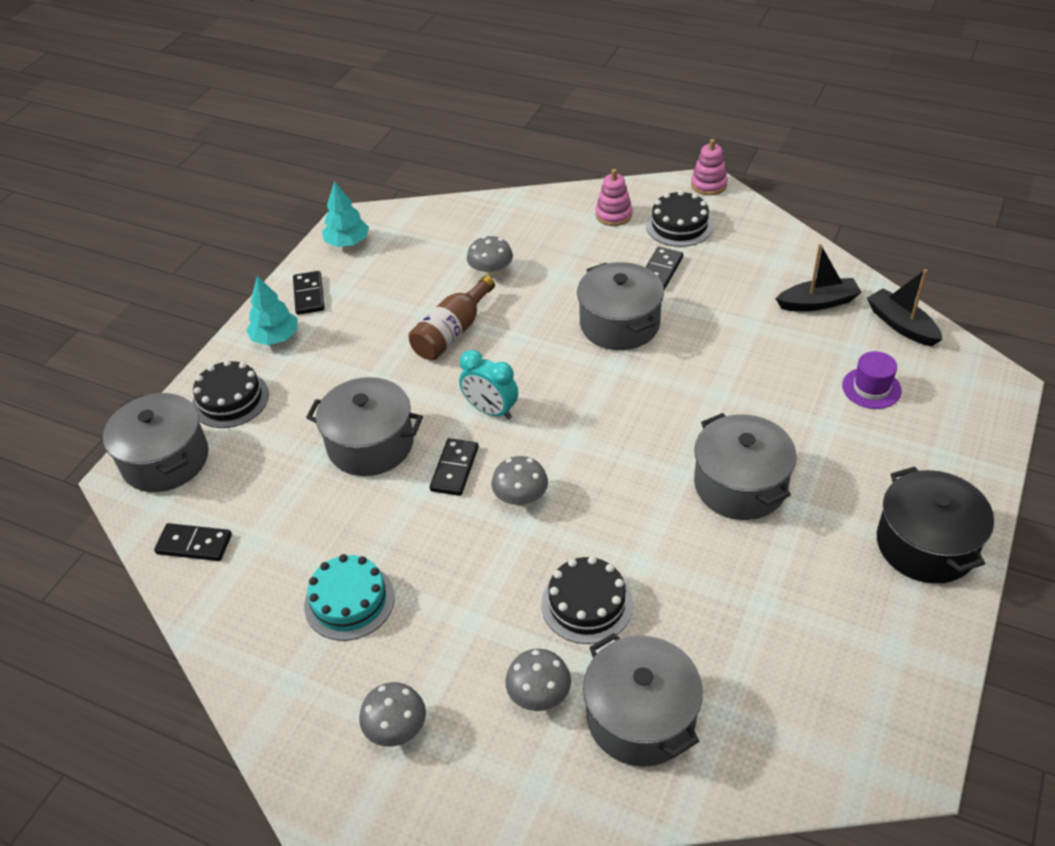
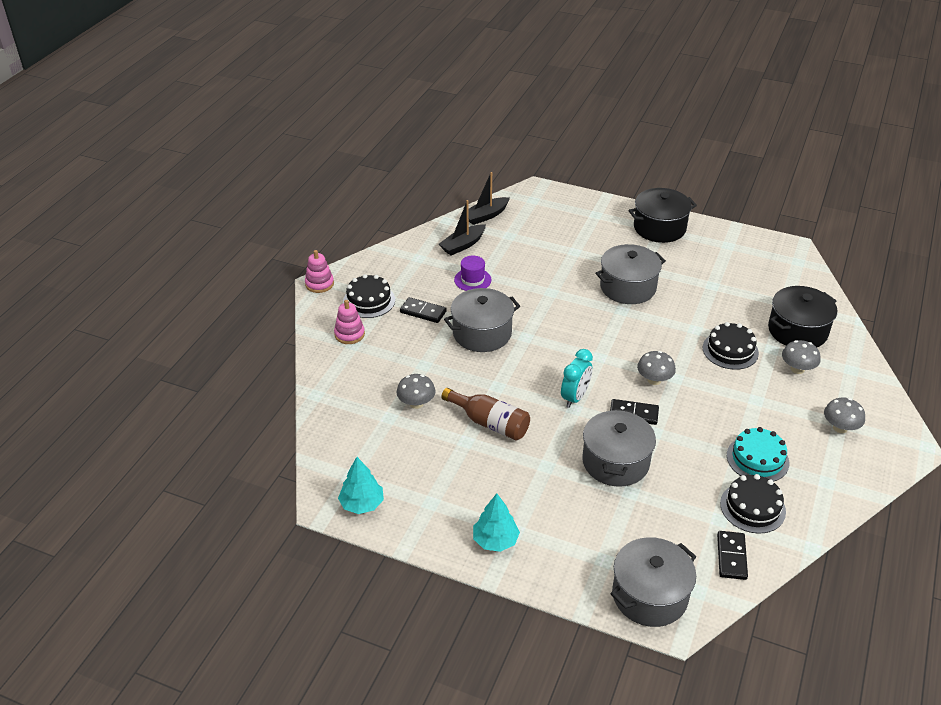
camera: 95 degrees left, 5 degrees down
black cake [192,360,269,428] -> black cake moved to [720,474,786,533]
black domino [293,271,325,315] -> none
grey pot [583,633,703,767] -> black pot [768,286,837,347]
black boat [776,244,862,311] -> black boat turned 120 degrees counterclockwise [439,200,486,255]
purple hat [842,351,902,409] -> purple hat moved to [454,256,491,291]

